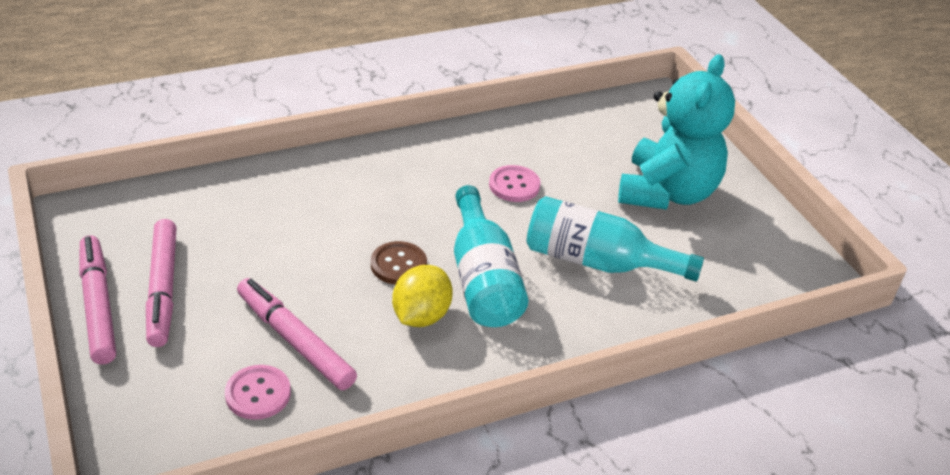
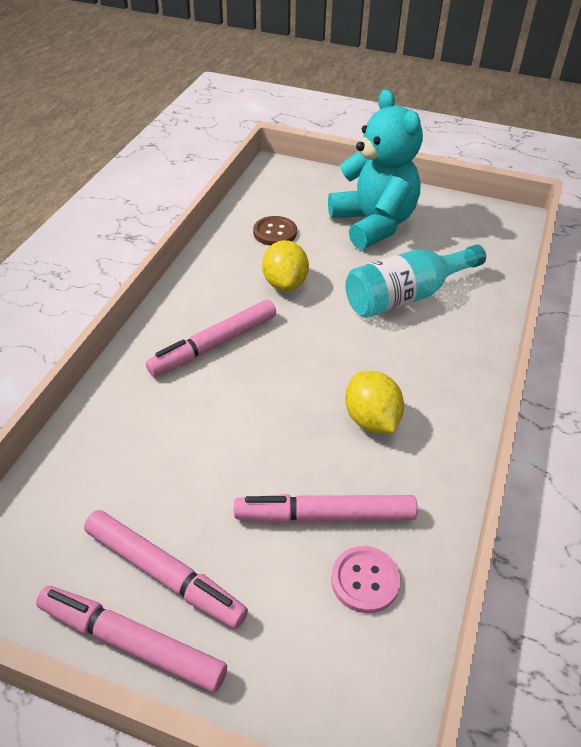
camera: 45 degrees left, 5 degrees up
brown button [371,241,427,285] -> brown button moved to [253,216,297,246]
turquoise bottle [454,185,528,327] -> none
pink button [489,165,541,202] -> yellow lemon [262,240,309,291]
none -> pink marker [146,300,276,377]

